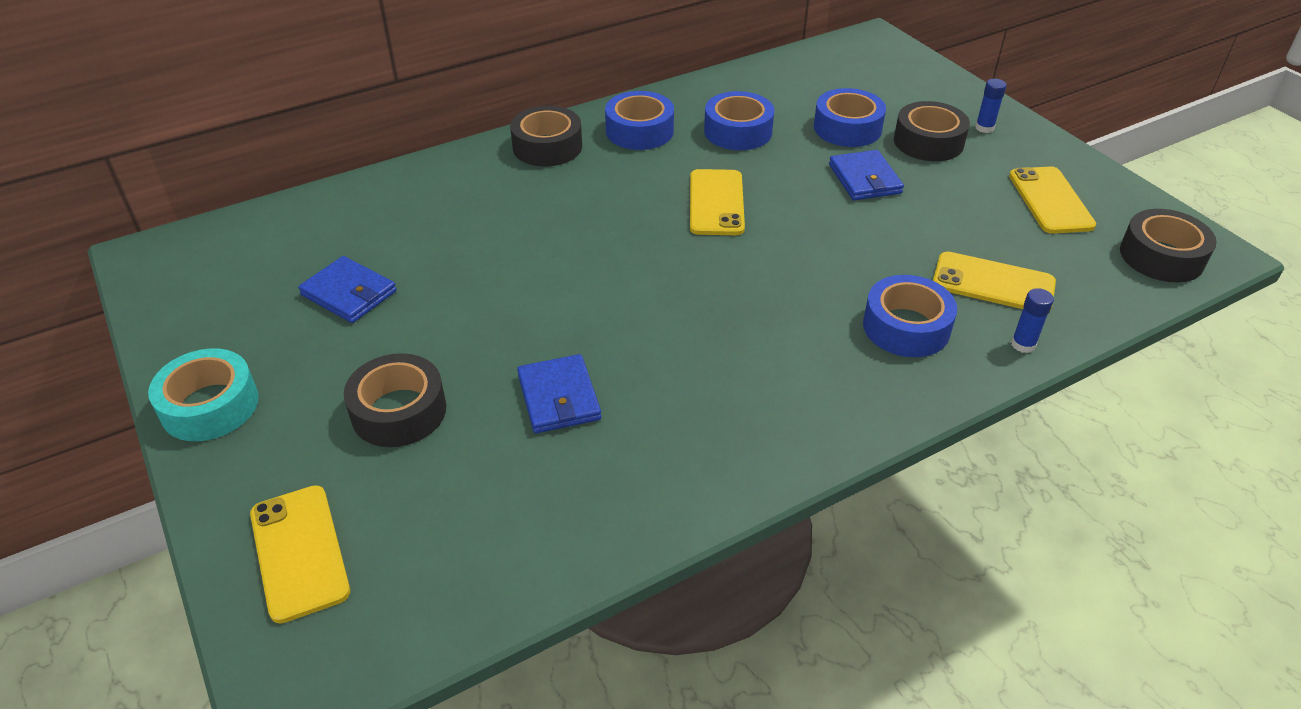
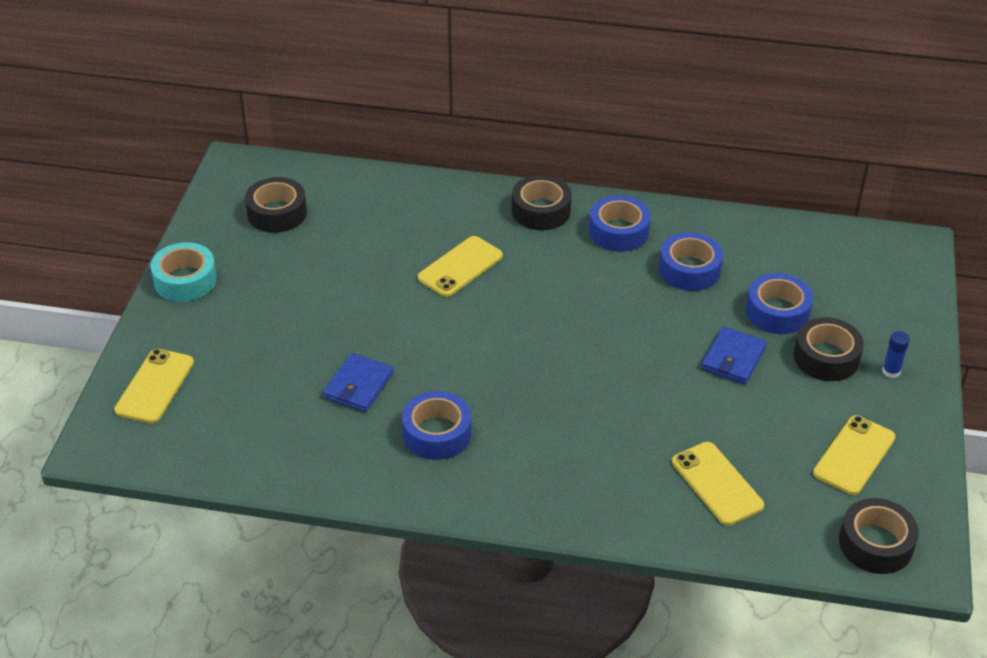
camera: 40 degrees right, 0 degrees up
blue wallet [298,256,397,323] -> none
black tape [344,353,446,447] -> black tape moved to [245,177,307,233]
yellow phone [690,169,745,235] -> yellow phone moved to [418,236,503,297]
blue tape [863,275,957,357] -> blue tape moved to [402,391,471,460]
blue glue stick [1011,288,1054,353] -> none

